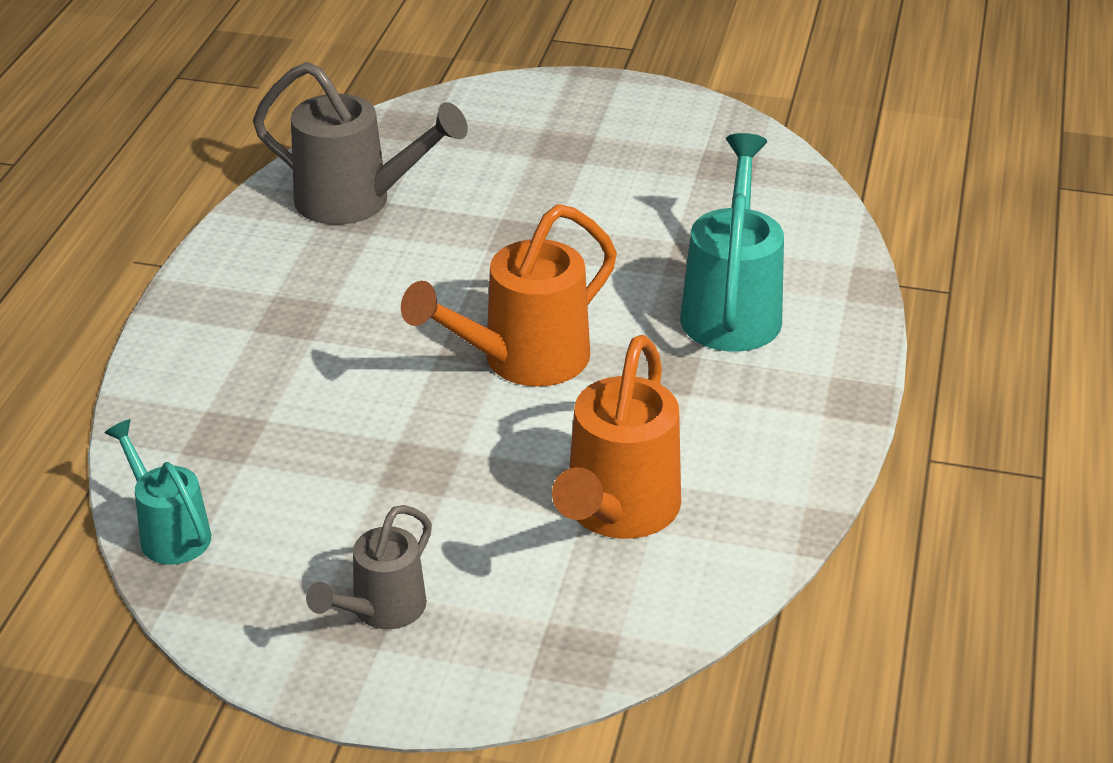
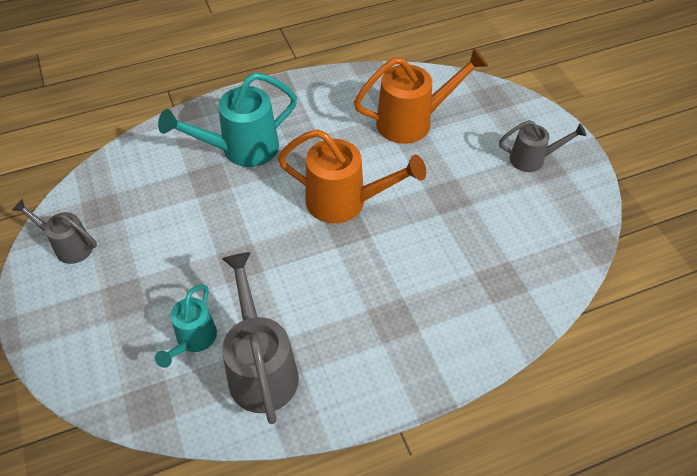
camera: 125 degrees left, 15 degrees up
turquoise watering can [104,419,211,565] -> turquoise watering can moved to [155,285,217,368]
none -> grey watering can [12,199,97,264]

